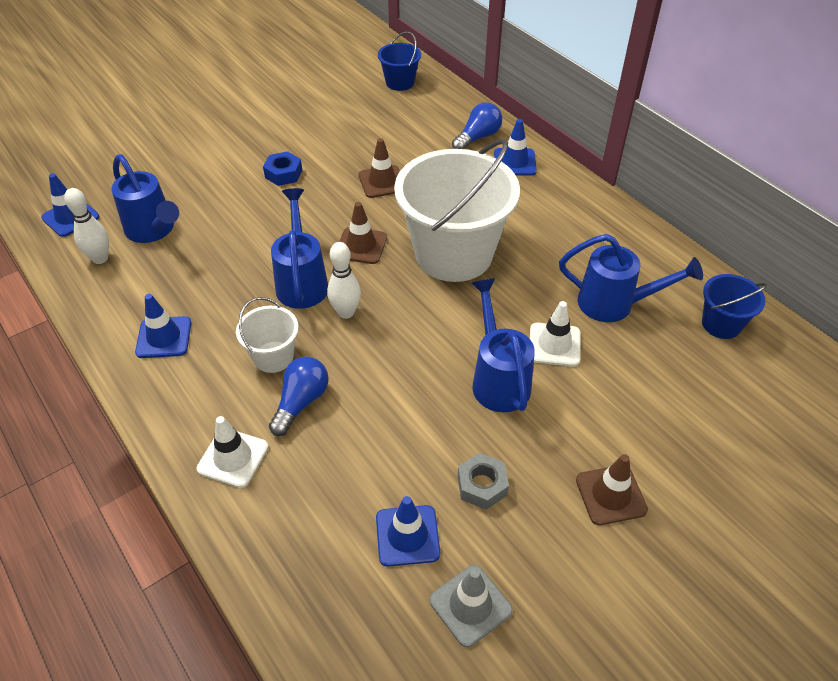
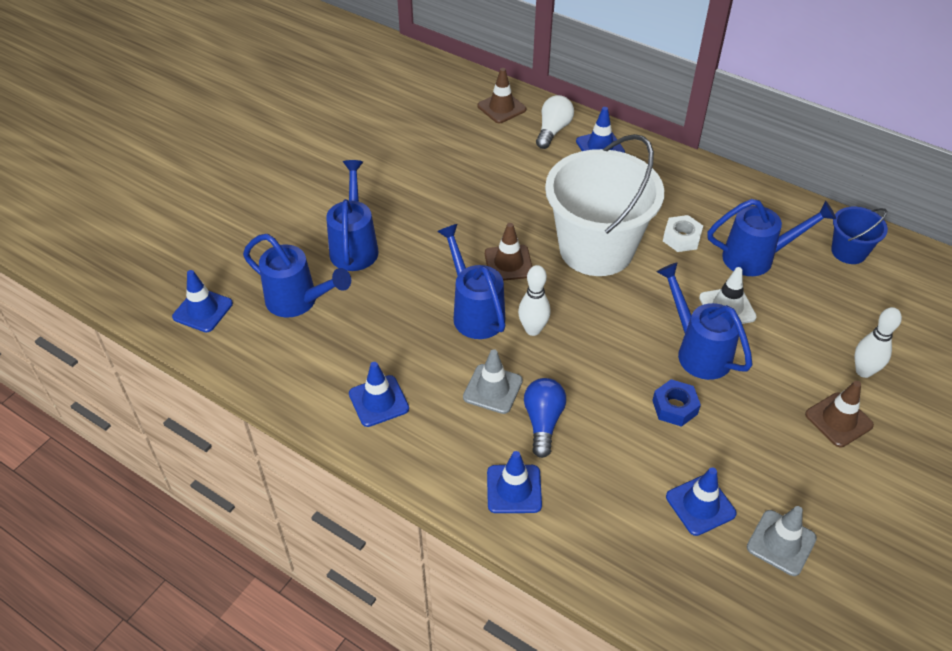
camera: 20 degrees left, 0 degrees up
white bowling pin [64,188,109,264] -> white bowling pin moved to [854,307,902,378]
white traffic cone [196,416,268,488] -> blue traffic cone [487,451,542,513]
white bucket [236,297,299,373] -> grey traffic cone [463,349,523,414]
blue nut [263,151,302,186] -> blue nut moved to [652,379,701,427]
brown traffic cone [358,138,400,198] -> brown traffic cone moved to [478,68,526,123]
blue bucket [378,31,421,91] -> none
blue light bulb [452,102,502,149] -> white light bulb [536,95,574,149]
grey nut [458,453,509,510] -> none
none -> blue watering can [326,160,379,271]
none -> white nut [663,215,703,252]

